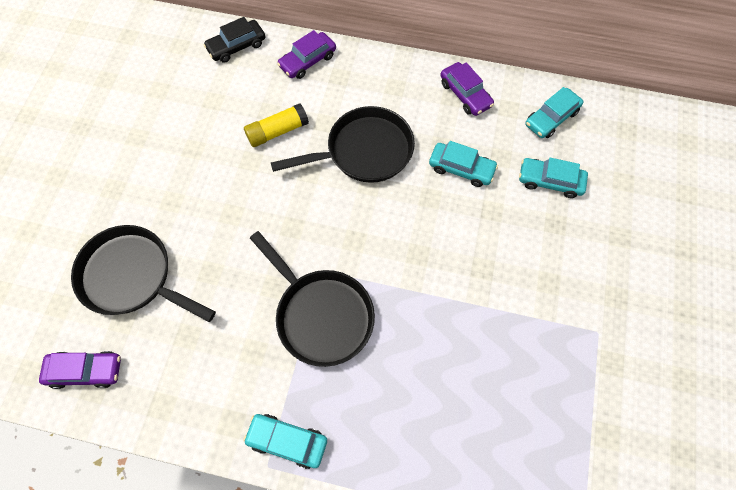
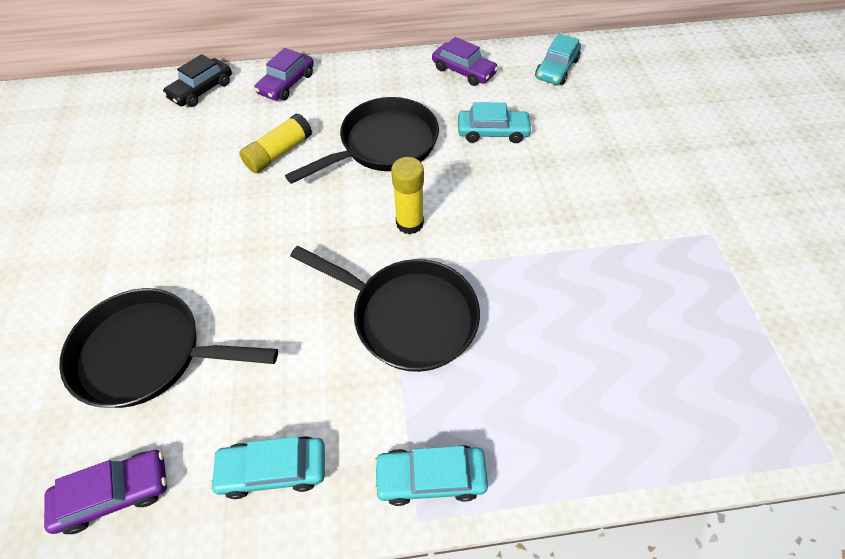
camera: 20 degrees left, 10 degrees down
turquoise car [519,158,588,198] -> turquoise car moved to [210,436,325,499]
none -> yellow glue stick [391,157,424,234]

